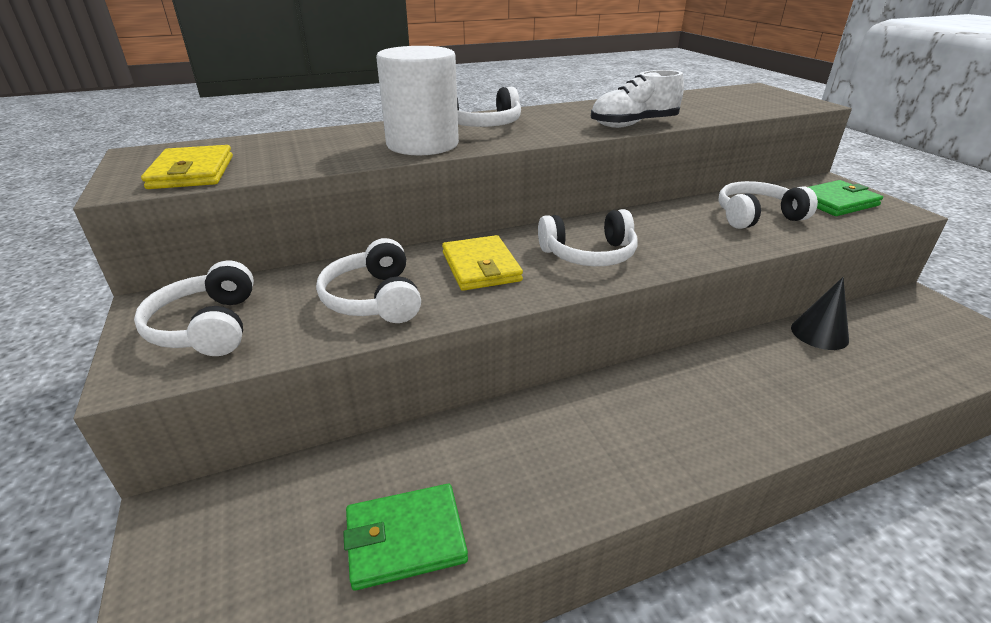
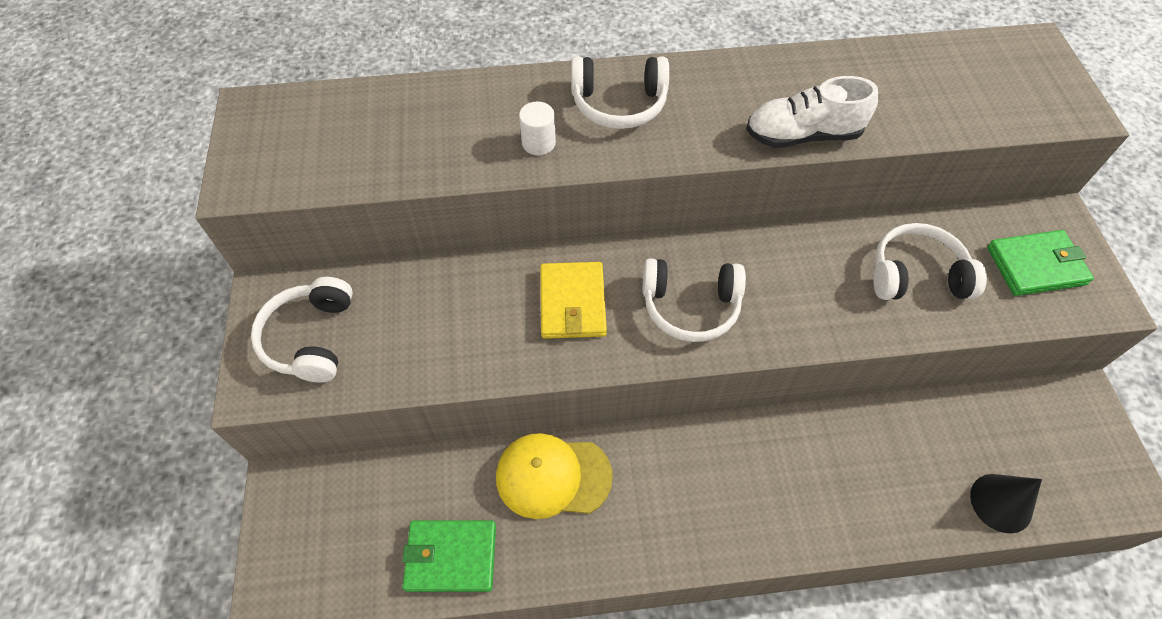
camera: 15 degrees right, 25 degrees up
yellow wallet [141,145,233,189] -> none
white headphones [316,238,421,323] -> none
white cylinder [376,46,459,155] -> white cylinder [519,102,556,155], size x0.42
black cone [791,277,849,350] -> black cone moved to [970,474,1042,533]
none -> yellow cap [496,433,613,519]

